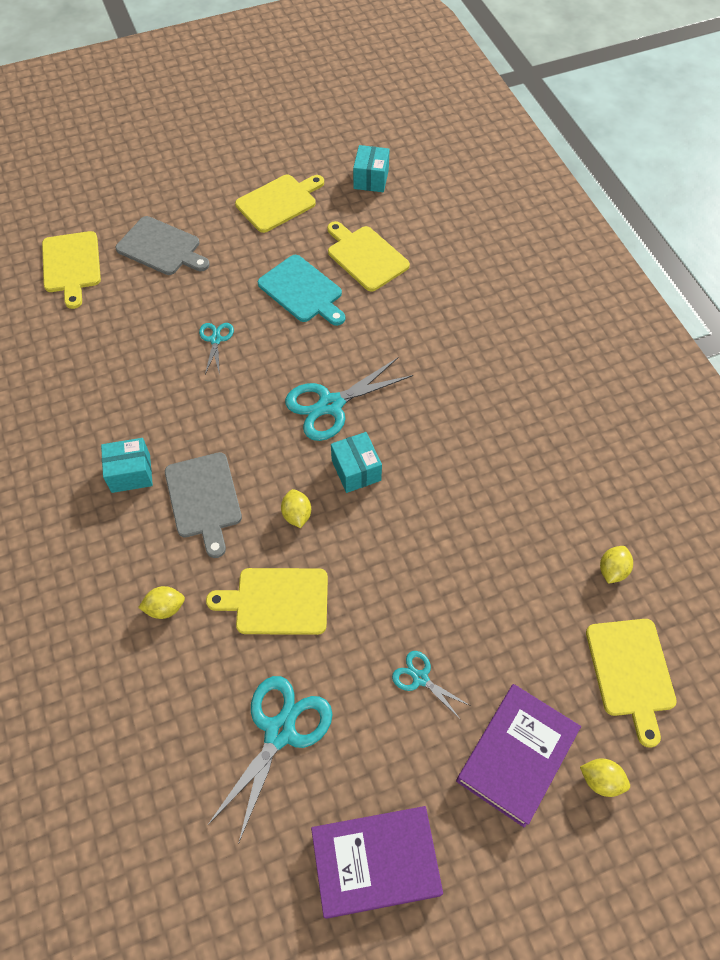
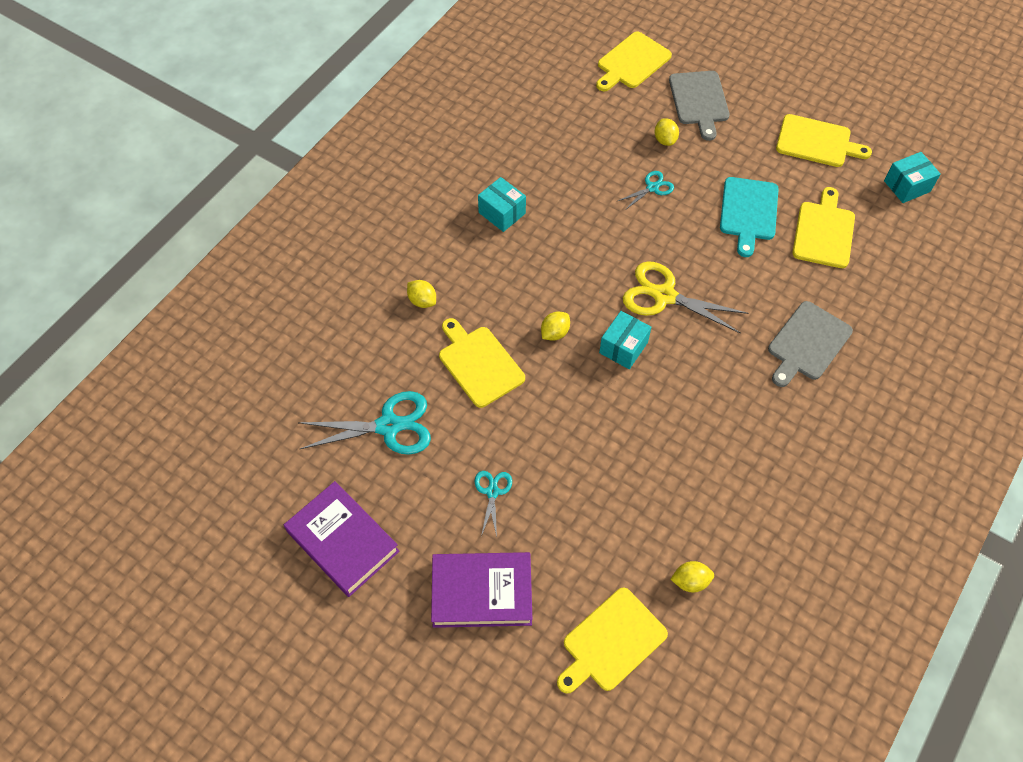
camera: 55 degrees right, 0 degrees up
grey cutting board [165,452,242,558] -> grey cutting board moved to [768,301,853,387]
turquoise scissors [285,358,413,441] -> yellow scissors [623,262,749,334]
yellow lemon [580,759,630,797] -> yellow lemon moved to [655,118,679,146]

